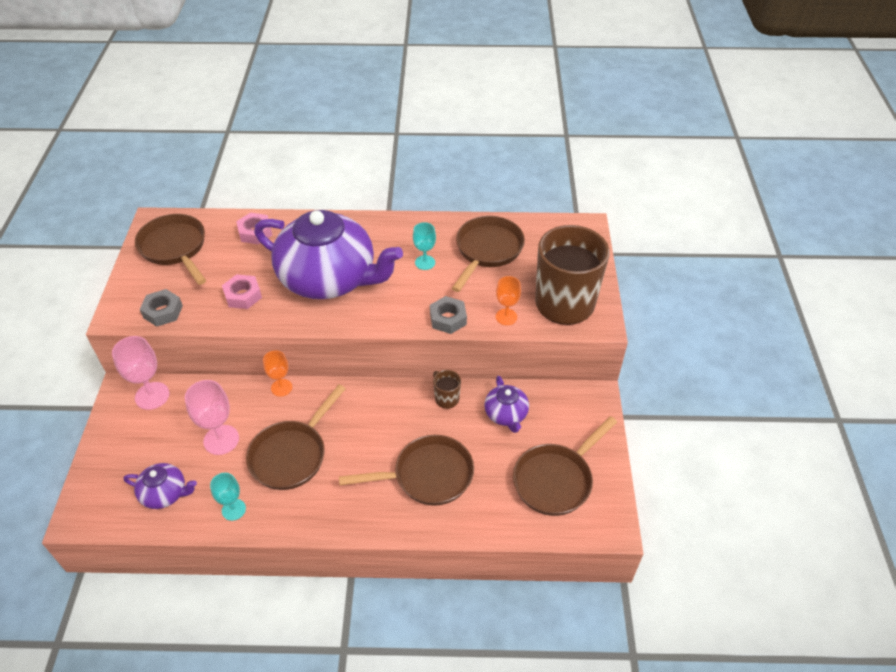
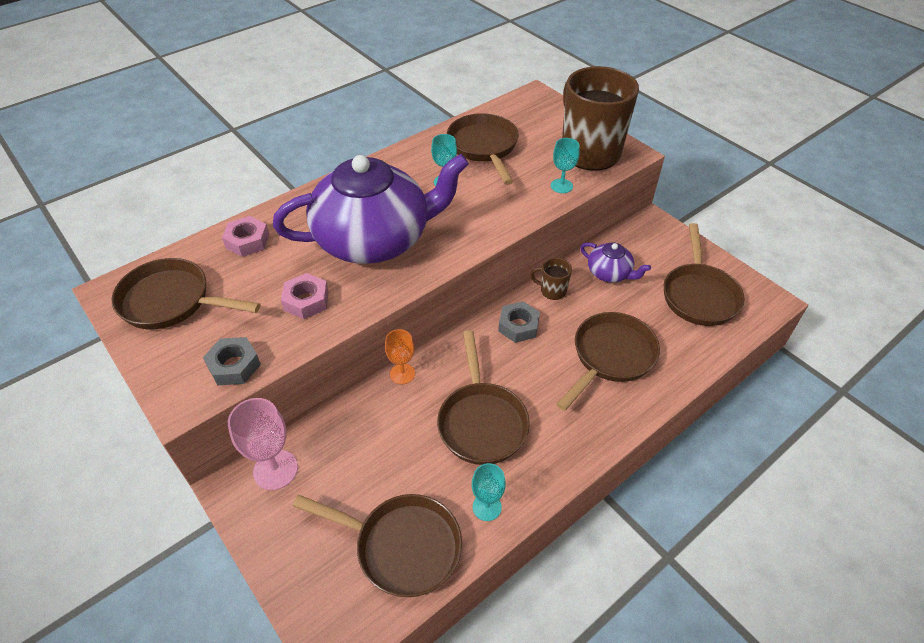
camera: 40 degrees left, 0 degrees up
purple teapot [123,463,197,509] -> brown pan [293,494,462,597]
pink goblet [185,380,239,455] -> none
grey nut [430,296,467,334] -> grey nut moved to [498,301,540,343]
orange goblet [496,276,521,325] -> turquoise goblet [551,138,580,193]

